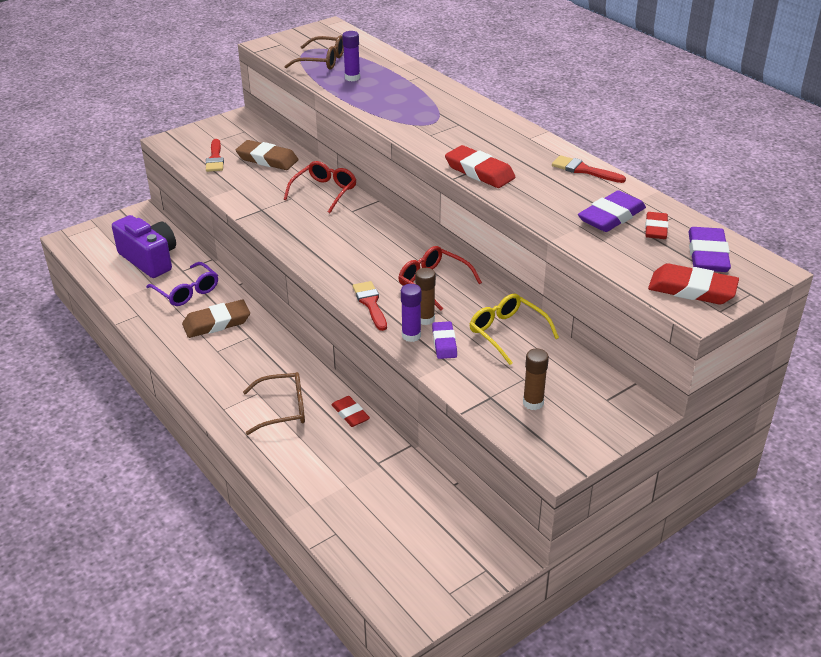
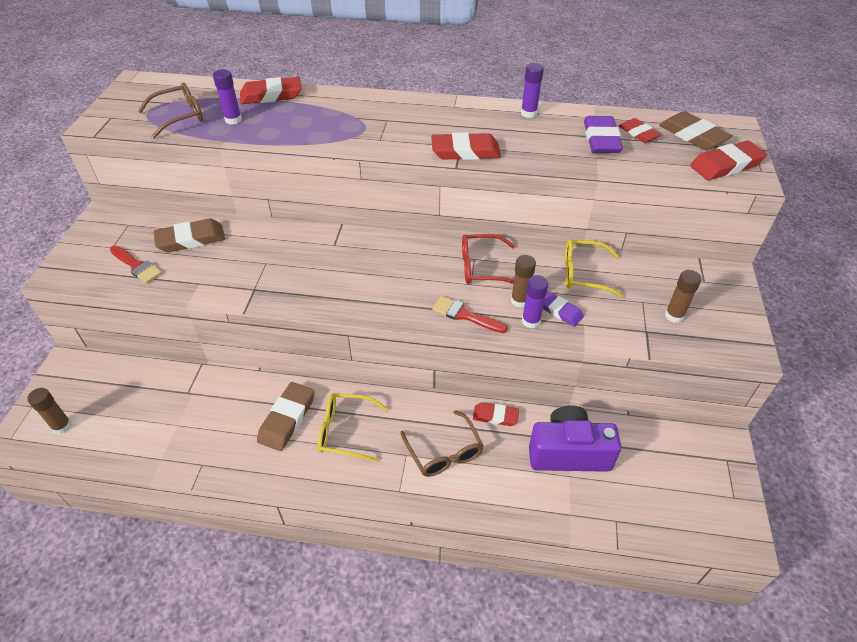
camera: 45 degrees left, 10 degrees up
purple camera [112,215,176,278] -> purple camera moved to [529,405,621,472]
purple glasses [146,262,218,306] -> none
brown glasses [243,372,305,435] -> brown glasses turned 120 degrees clockwise [401,410,484,477]
red glasses [284,161,356,213] -> none
red brush [552,155,626,183] -> purple glue stick [521,63,544,118]
purple eraser [689,227,731,272] -> brown eraser [659,111,732,150]
none -> brown glue stick [27,388,72,434]
none -> red eraser [240,77,301,104]
none -> yellow glasses [318,393,388,462]

